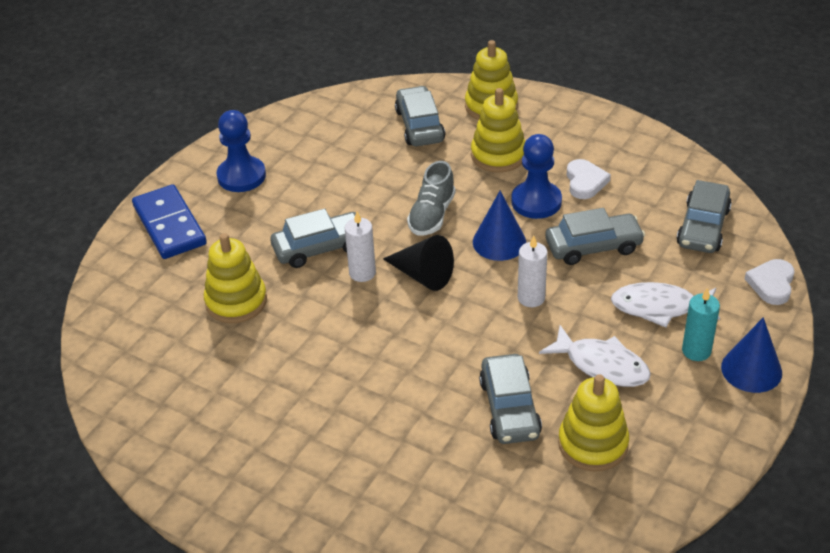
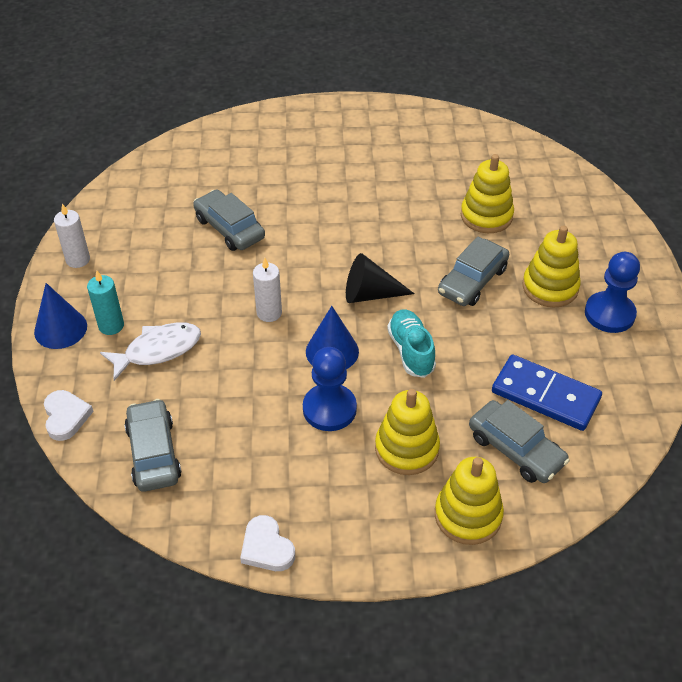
camera: 145 degrees right, 5 degrees up
blue domino [132,184,207,259] -> blue domino moved to [492,355,602,431]
white candle [345,212,376,282] -> white candle moved to [54,204,90,268]
grey shoe [407,161,455,236] -> turquoise shoe [387,309,436,378]
white fish [539,325,651,387] -> none
grey car [545,208,645,265] -> none
yellow stacking toy [558,374,629,471] -> yellow stacking toy moved to [522,225,581,308]
white heart [567,159,611,199] -> white heart moved to [240,515,295,571]

